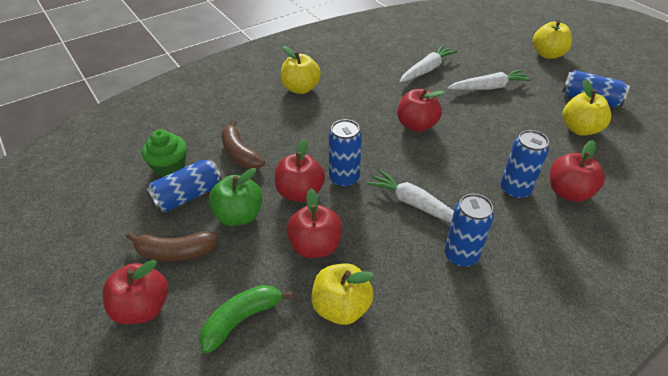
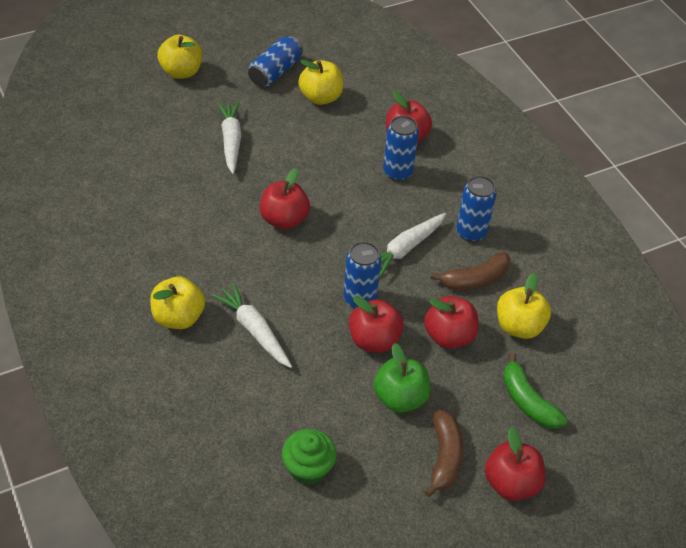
camera: 85 degrees left, 5 degrees up
blue can [146,159,222,212] -> none
brown banana [221,120,265,169] -> brown banana moved to [431,252,510,290]
white carrot [400,45,458,83] -> white carrot moved to [212,283,292,368]

